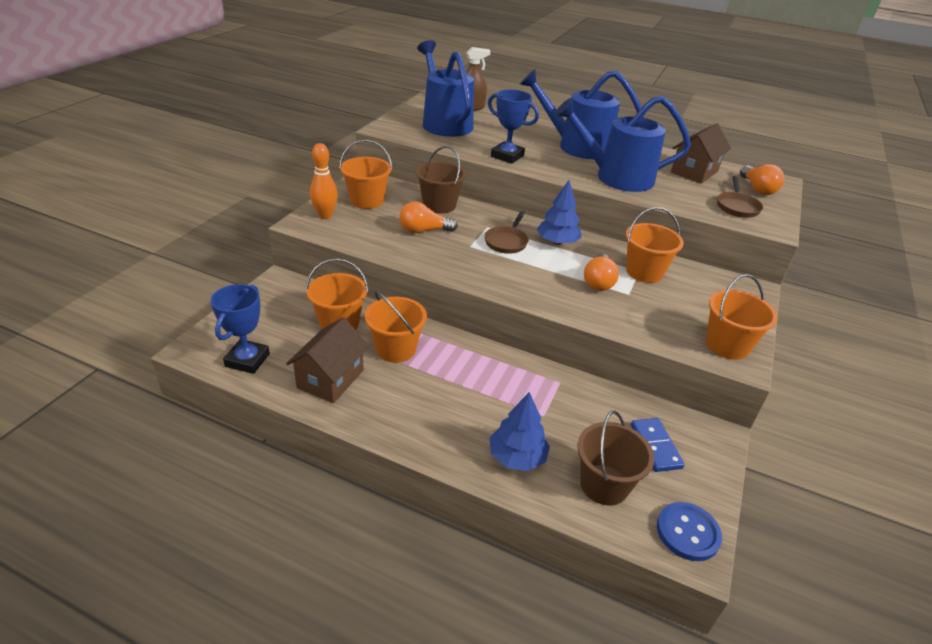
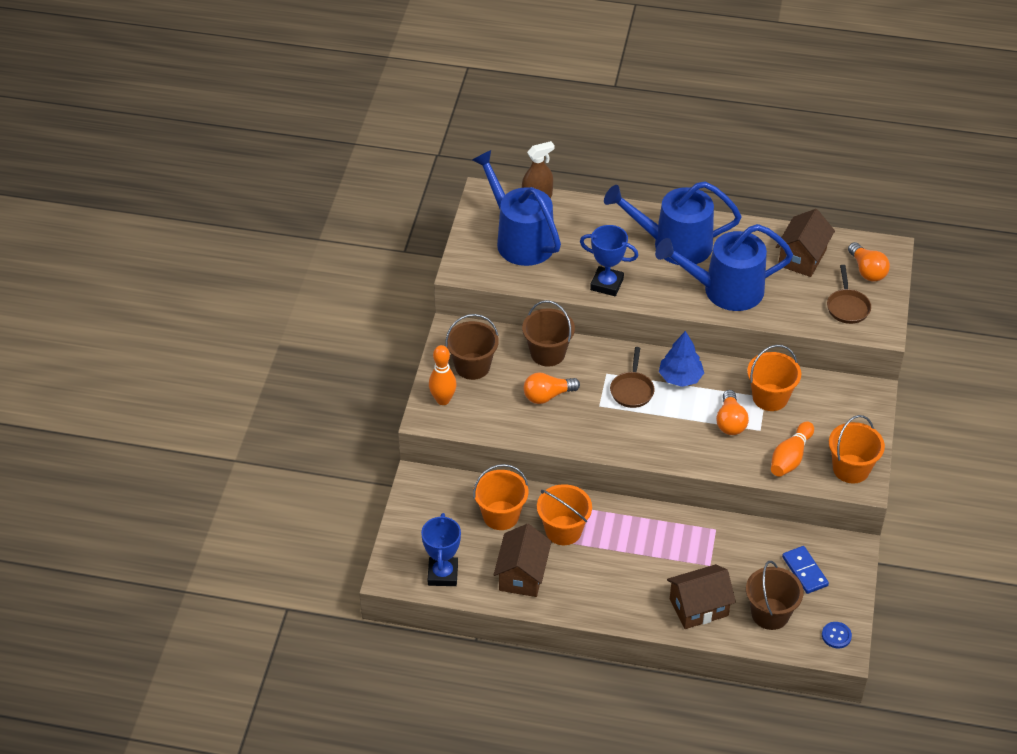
camera: 10 degrees left, 10 degrees up
orange bucket [339,140,392,209] -> brown bucket [445,314,499,380]
blue tree [489,392,550,471] -> brown house [667,564,736,629]
blue button [657,502,722,561] -> blue button [822,622,852,648], size x0.64
none -> orange bowling pin [771,421,814,477]

